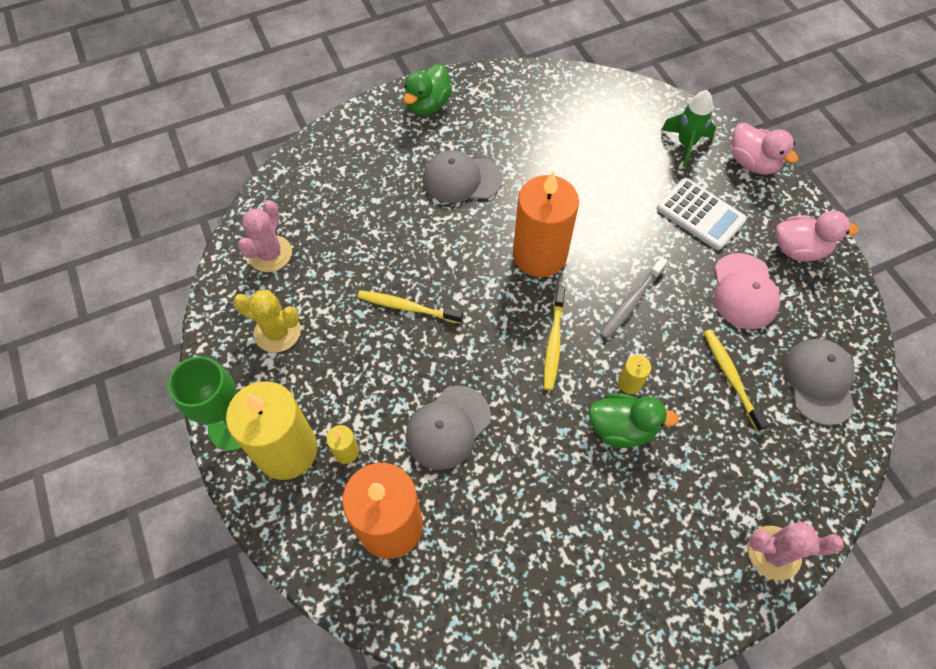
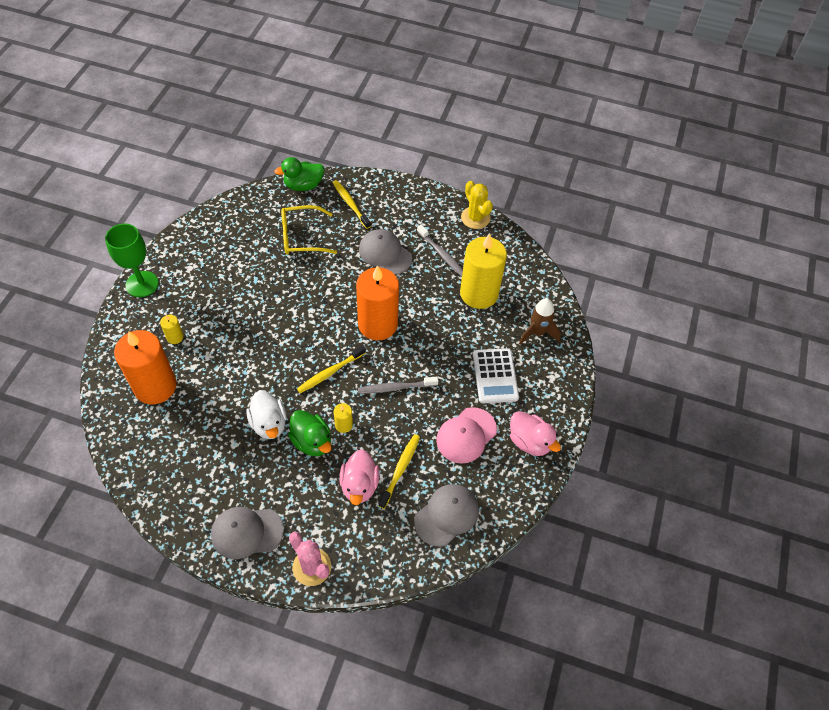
camera: 40 degrees right, 5 degrees down
yellow candle [226,381,317,480] -> yellow candle moved to [460,233,507,309]
yellow cactus [233,290,301,353] -> yellow cactus moved to [461,181,493,229]
pink cactus [238,200,292,272] -> none
yellow toothbrush [357,290,463,323] -> yellow toothbrush moved to [333,180,371,229]
green duck [403,64,452,116] -> green duck moved to [274,157,324,191]
grey cap [406,386,491,470] -> grey cap moved to [211,507,284,559]
green rocket [661,90,716,167] -> brown rocket [519,298,561,345]
pink duck [732,122,798,174] -> pink duck moved to [339,449,380,505]
none -> white duck [247,390,286,439]
none -> yellow glasses [281,205,337,255]
none -> grey toothbrush [417,224,463,276]

